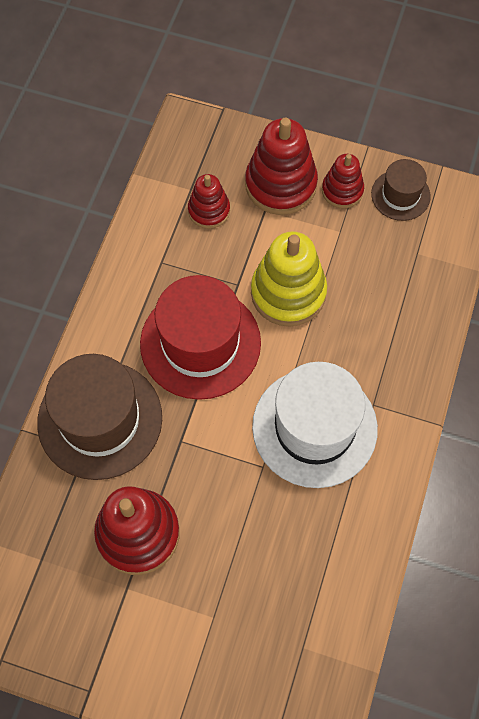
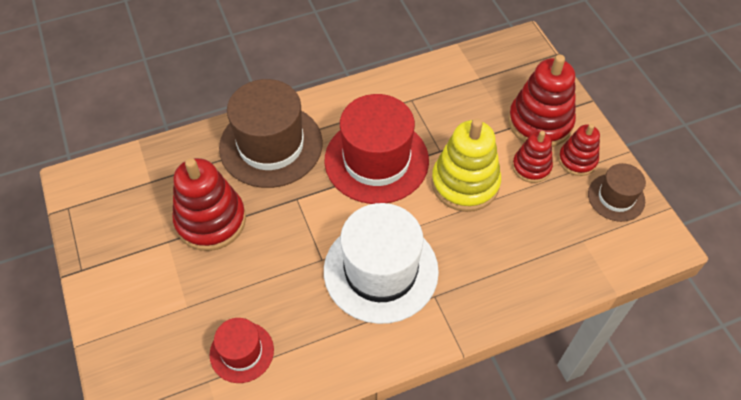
camera: 50 degrees right, 10 degrees down
red stacking toy [188,174,230,229] -> red stacking toy moved to [512,131,553,183]
none -> red hat [210,318,274,383]

